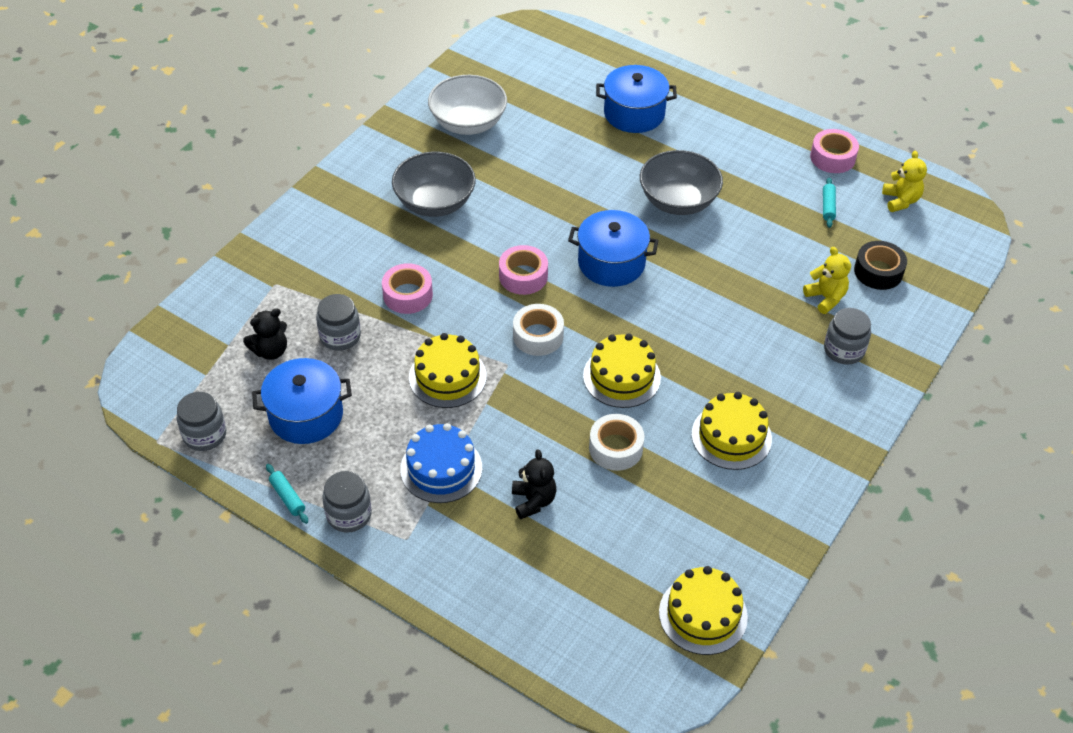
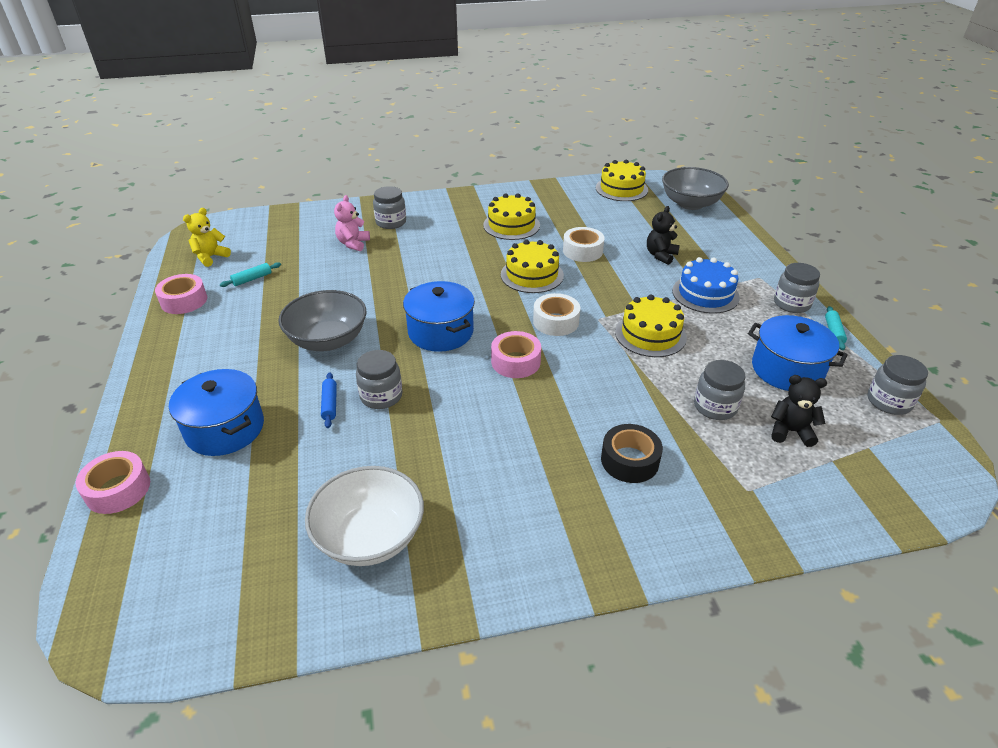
camera: 135 degrees left, 10 degrees down
pink tape [382,263,433,314] -> pink tape moved to [76,451,150,514]
grey bowl [392,152,476,217] -> grey bowl moved to [662,167,729,210]
yellow teddy bear [803,247,851,314] -> pink teddy bear [334,195,370,251]
black tape [854,241,907,290] -> black tape moved to [601,424,663,483]
none -> blue rolling pin [321,372,337,428]
none -> grey jar [356,350,402,409]

